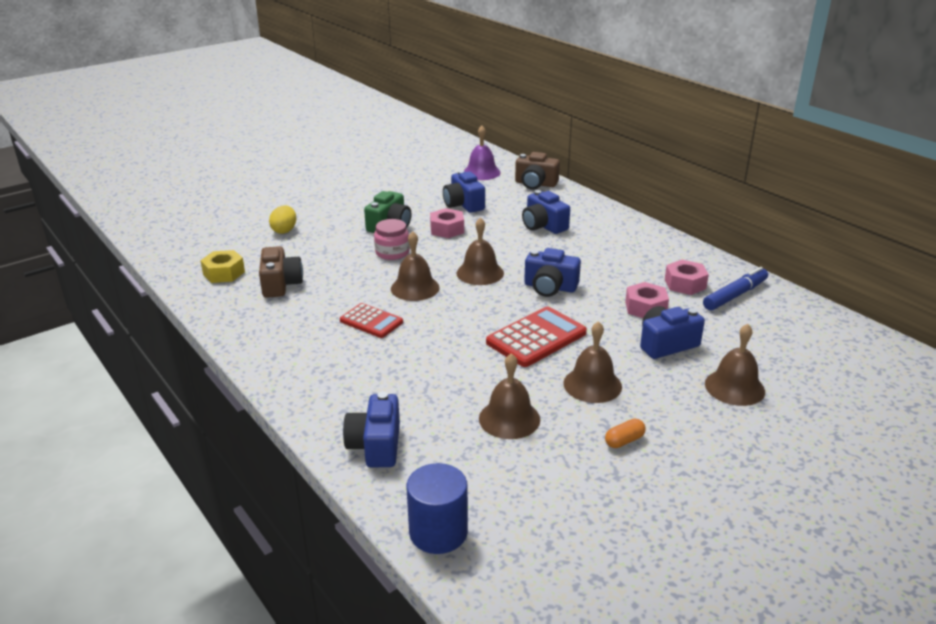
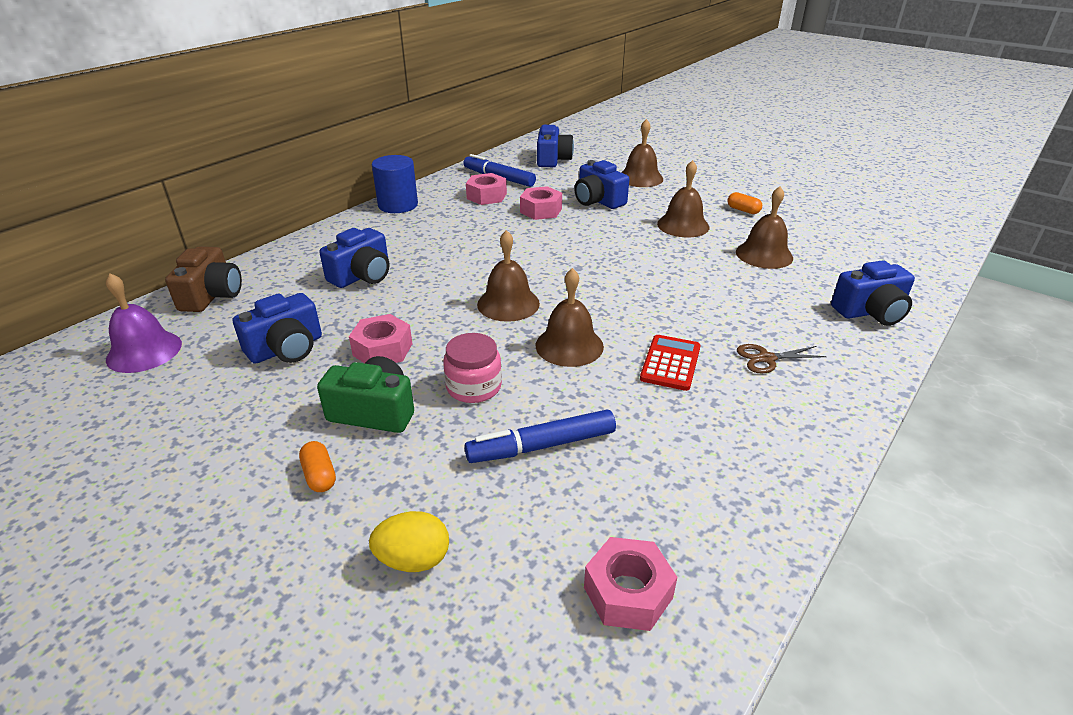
camera: 105 degrees left, 5 degrees up
yellow nut [200,250,245,283] -> pink nut [584,537,677,631]
brown camera [259,246,303,298] -> none
blue cylinder [407,463,468,554] -> blue cylinder moved to [372,155,418,213]
red calculator [486,307,587,367] -> none
blue camera [524,248,581,297] -> blue camera moved to [537,125,574,167]
none -> orange capsule [299,441,336,492]
none -> blue marker [464,409,616,463]
none -> brown scissors [737,344,827,374]

